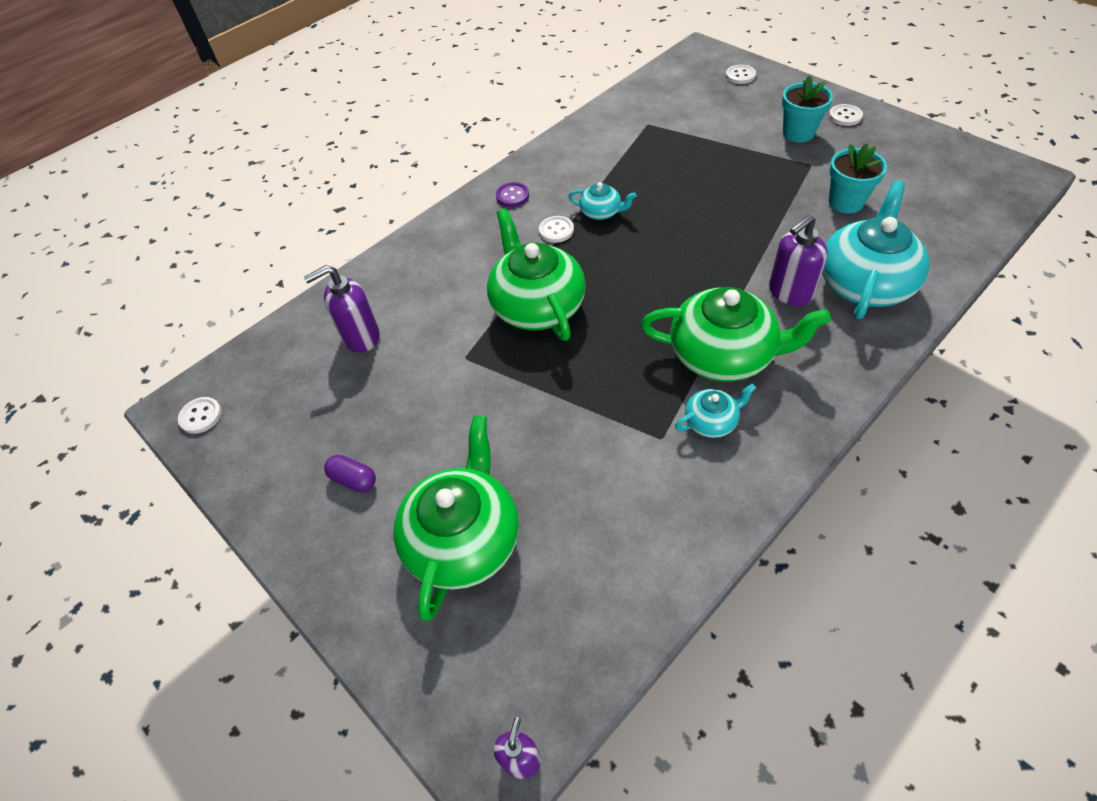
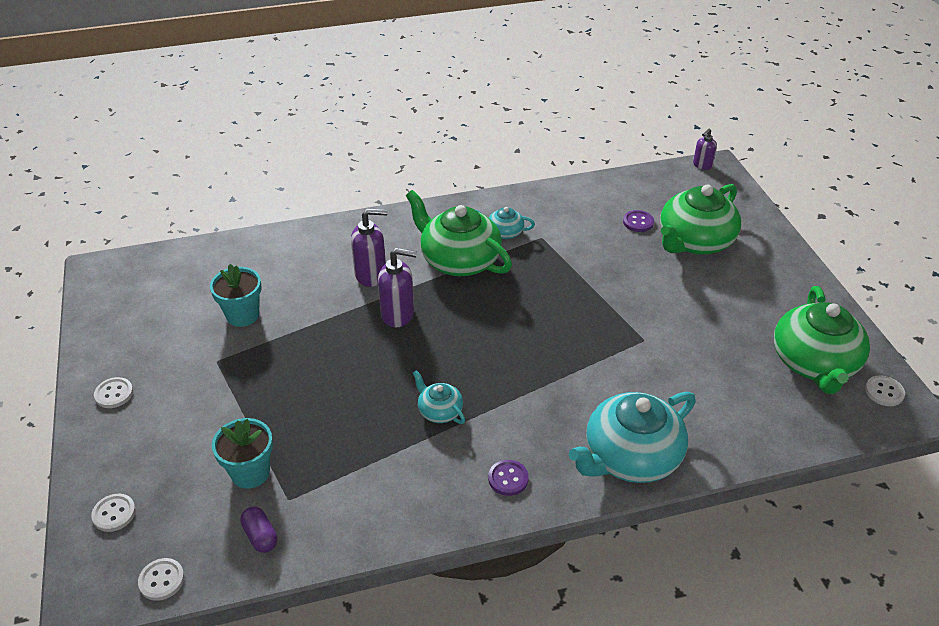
camera: 155 degrees left, 10 degrees down
purple soap dispenser [304,265,379,352] -> purple soap dispenser moved to [378,248,417,327]
purple capsule [324,455,376,492] -> purple capsule moved to [240,507,277,553]
green teapot [487,209,586,341] -> green teapot moved to [774,286,870,394]
white button [539,216,574,243] -> white button moved to [138,558,184,601]
turquoise flower pot [782,75,833,142] -> turquoise flower pot moved to [212,418,273,489]
turquoise teapot [822,180,929,319] -> turquoise teapot moved to [569,392,696,483]
none -> purple button [623,210,654,232]

